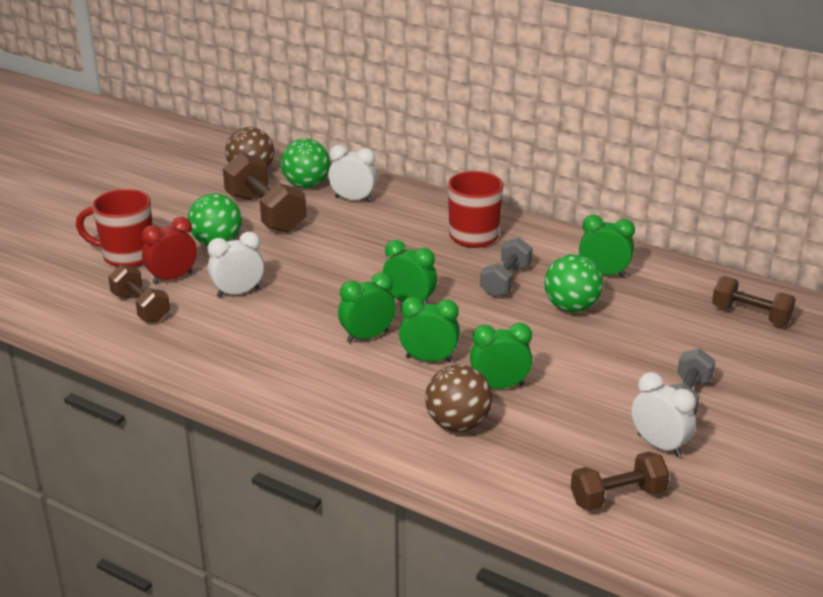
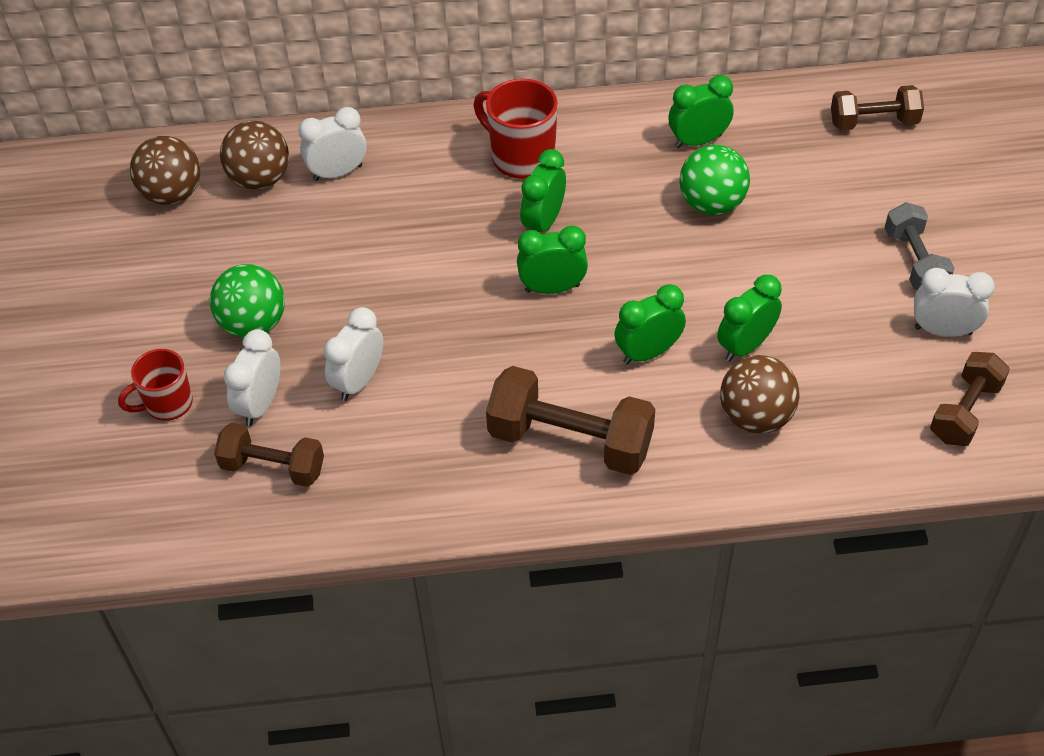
camera: 35 degrees left, 20 degrees up
red mug [76,189,153,267] -> red mug [118,349,193,421], size x0.66
red clock [141,217,197,284] -> white clock [224,329,280,426]
brown dumbbell [223,152,306,233] -> brown dumbbell moved to [486,366,655,475]
green ball [281,138,330,188] -> brown ball [220,121,289,190]
green clock [338,272,396,343] -> green clock moved to [520,149,566,232]
grey dumbbell [480,238,533,297] -> none

